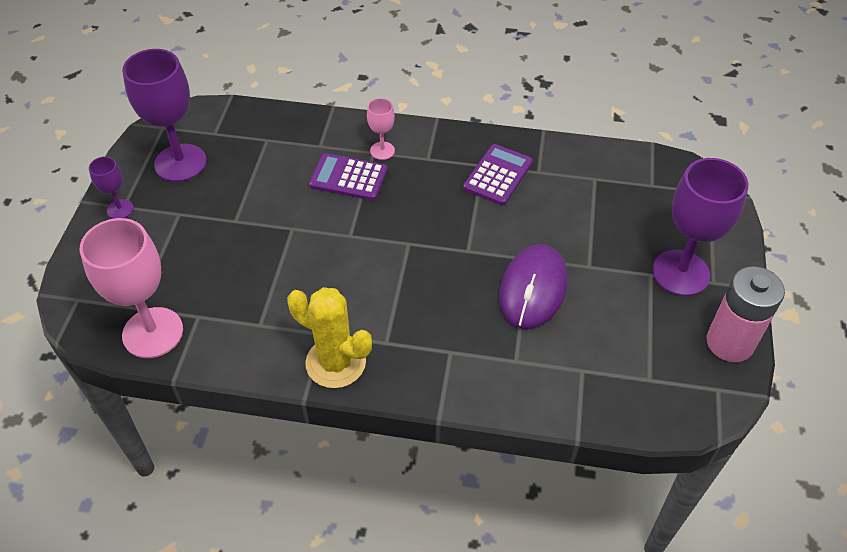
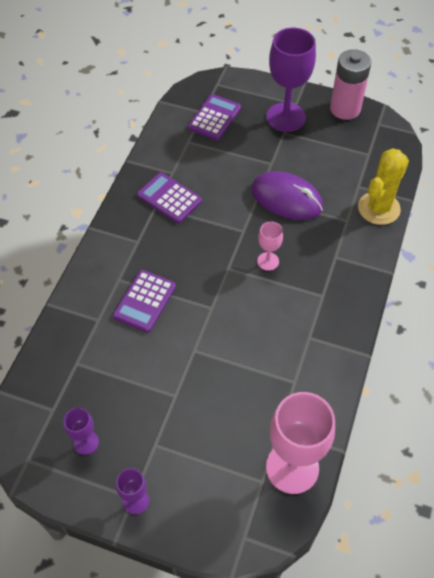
camera: 80 degrees left, 5 degrees up
purple goblet [122,49,207,182] -> purple goblet [63,407,99,455], size x0.49
yellow cactus [287,287,372,388] -> yellow cactus moved to [358,148,409,225]
pink goblet [367,98,395,160] -> pink goblet moved to [257,222,283,271]
none -> purple calculator [188,94,241,140]

